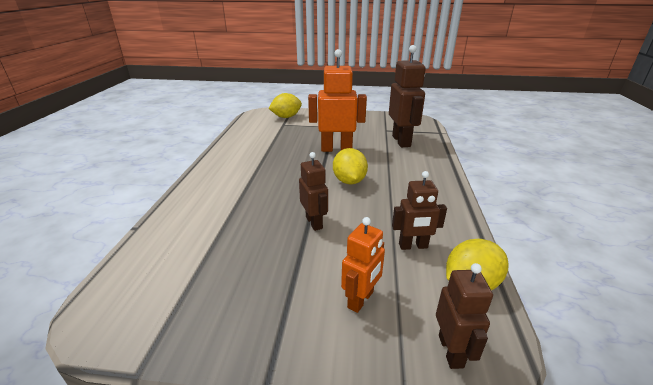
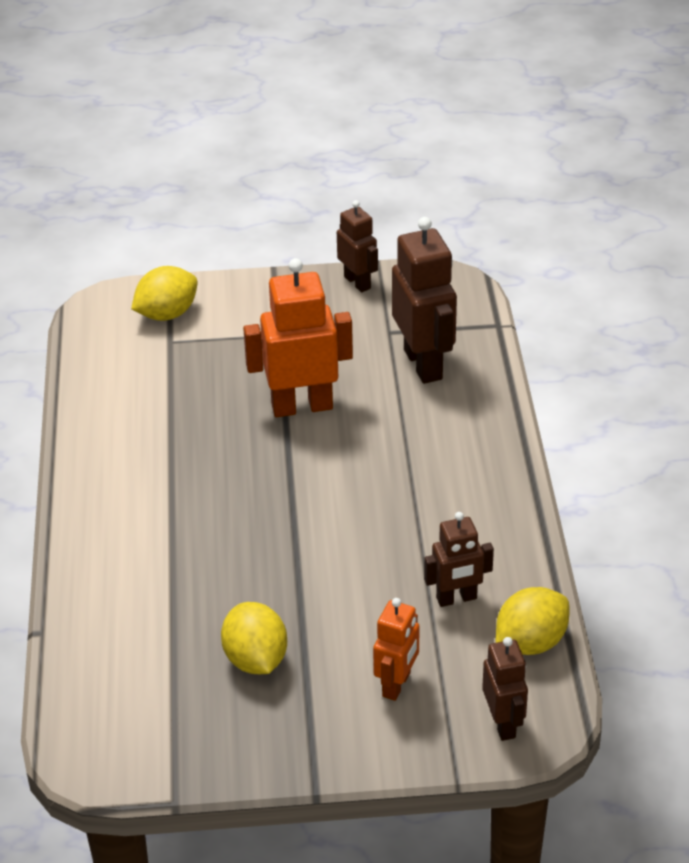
camera: 10 degrees left, 10 degrees up
brown robot [299,152,328,231] -> brown robot moved to [337,200,378,292]
yellow lemon [333,148,368,184] -> yellow lemon moved to [221,602,287,674]

